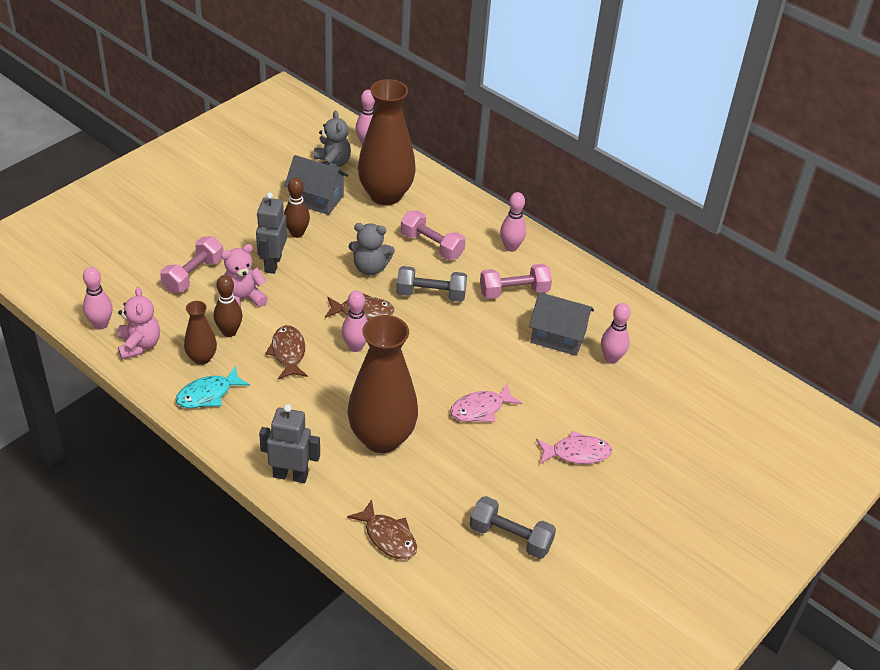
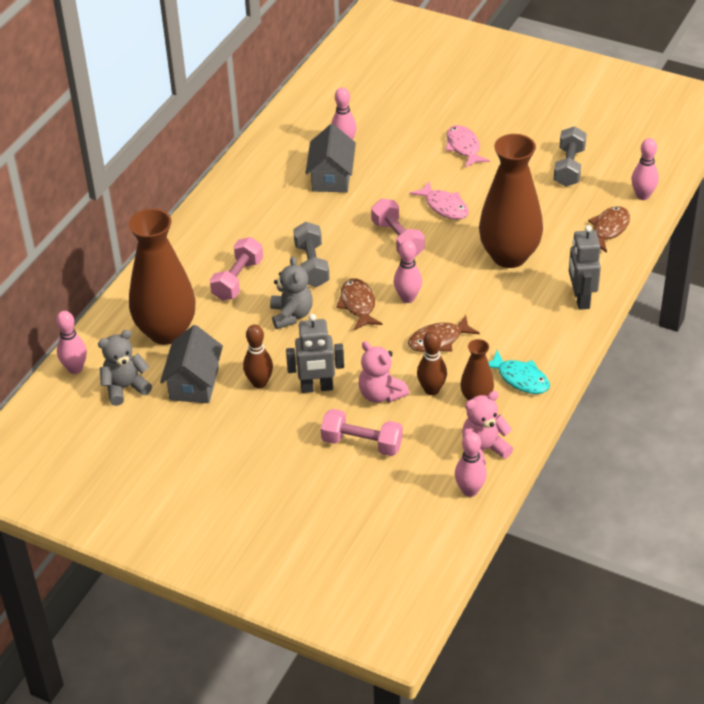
camera: 100 degrees left, 0 degrees up
pink dumbbell [480,264,552,299] -> pink dumbbell moved to [371,199,425,258]
pink bowling pin [500,192,526,252] -> pink bowling pin moved to [631,138,659,200]

